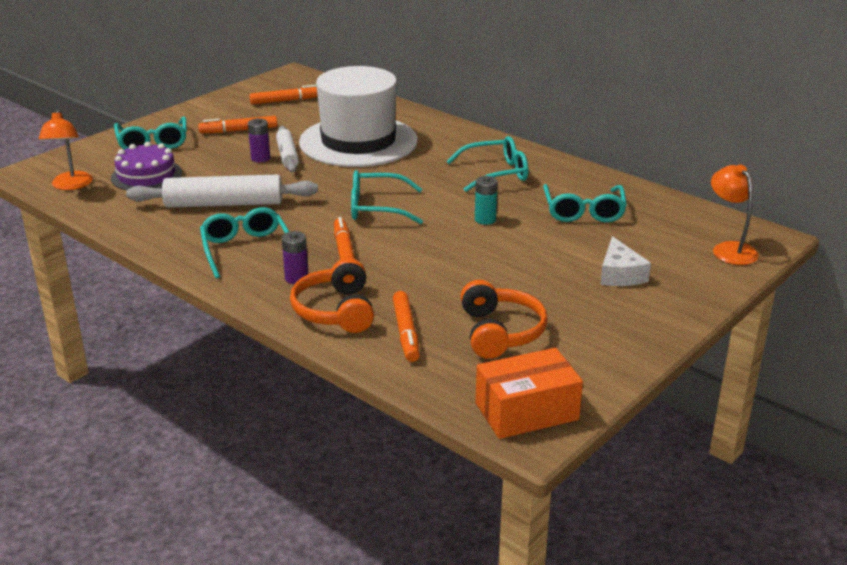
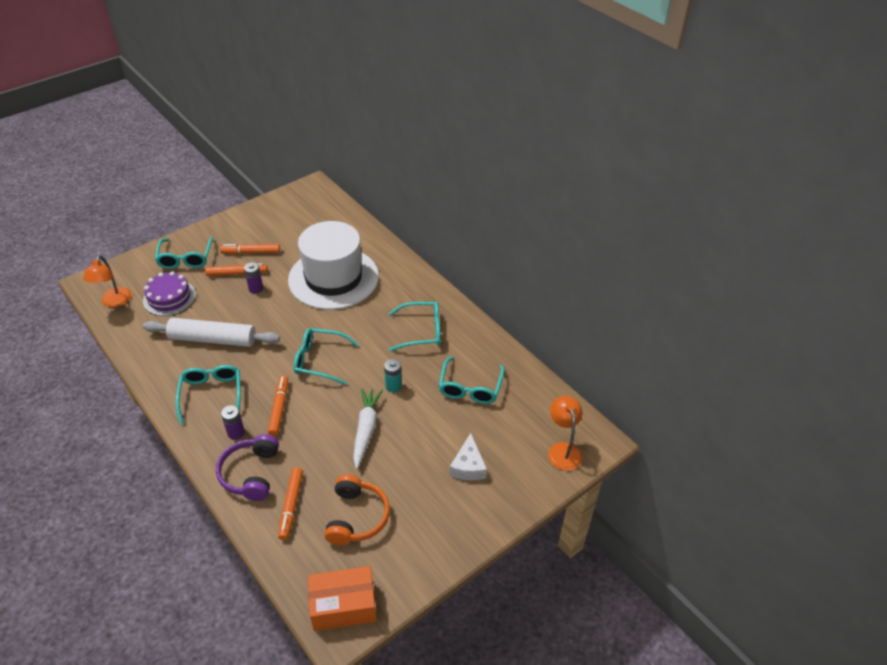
camera: 10 degrees right, 15 degrees up
orange marker [250,85,318,105] -> orange marker moved to [205,263,267,276]
white rolling pin [276,126,299,172] -> none
orange headphones [290,258,374,333] -> purple headphones [216,434,279,501]
none -> white carrot [353,388,383,469]

